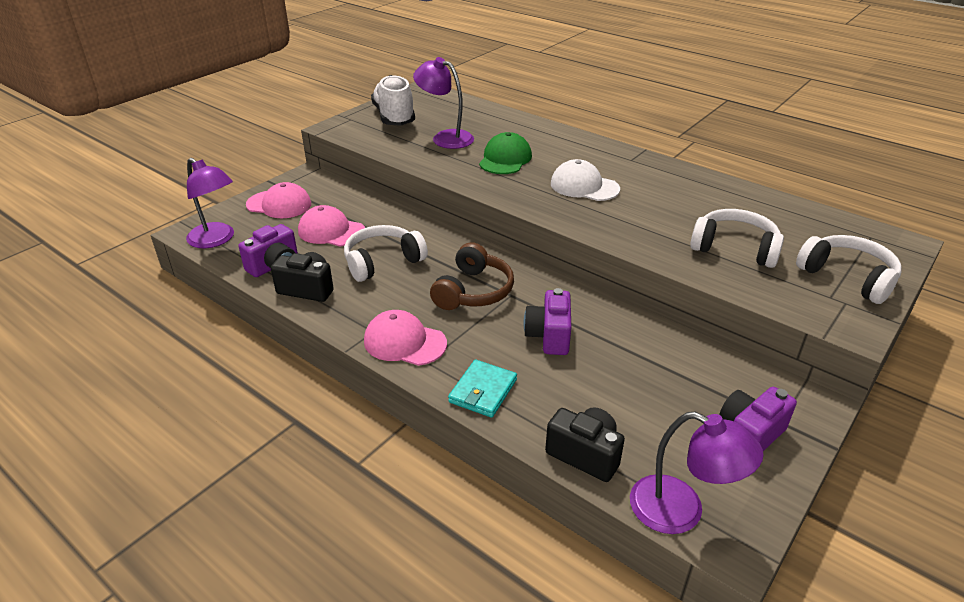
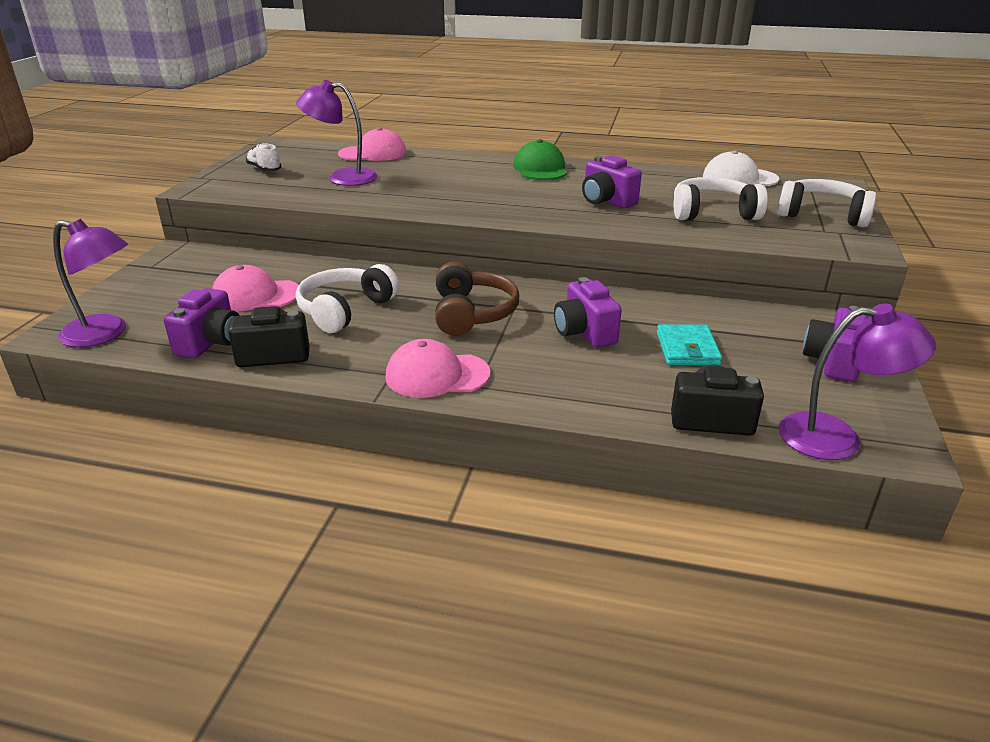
camera: 25 degrees left, 5 degrees down
pink cap [246,182,311,218] -> pink cap moved to [338,127,406,161]
white shoe [371,75,415,126] -> white shoe [246,143,282,171], size x0.51
turquoise wallet [448,360,517,418] -> turquoise wallet moved to [657,324,722,365]
green cap [479,132,532,174] -> green cap moved to [513,139,567,180]
white cap [551,159,620,201] -> white cap moved to [703,151,779,186]
none -> purple camera [582,155,642,208]

